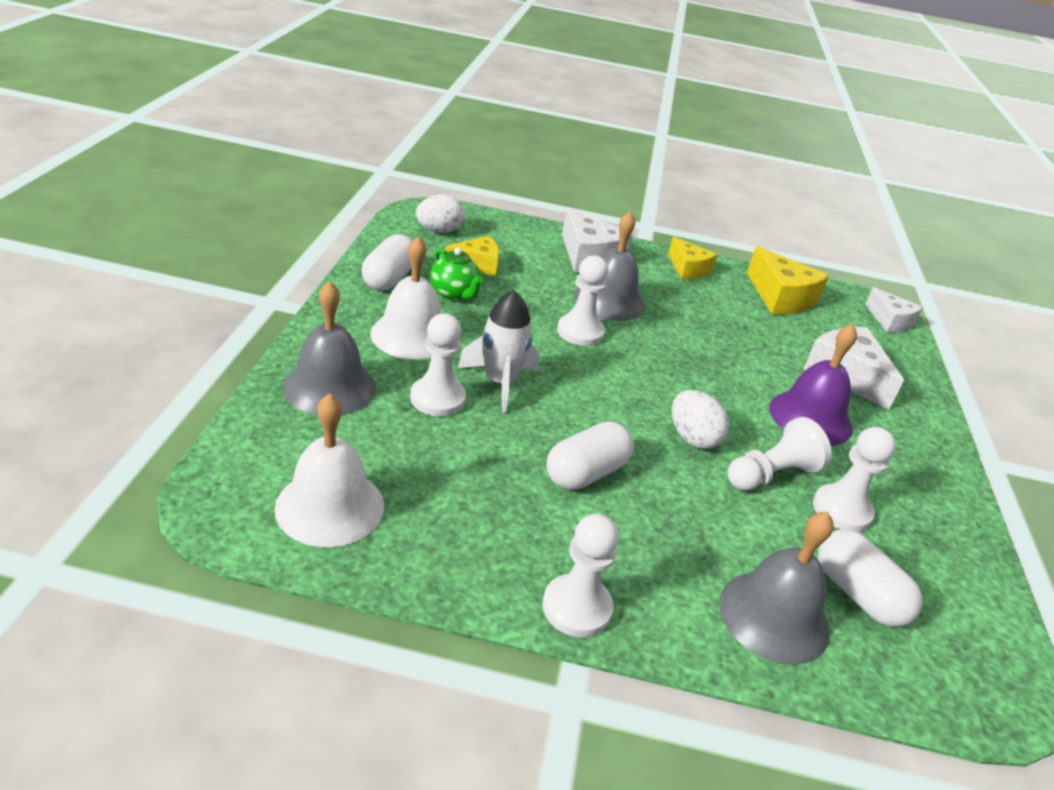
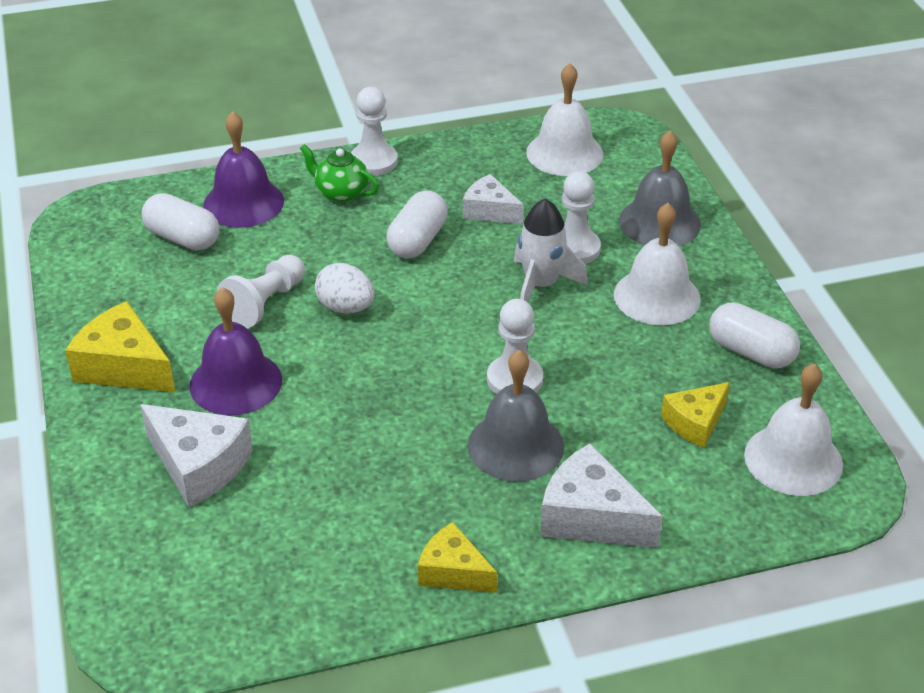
camera: 160 degrees right, 5 degrees up
white capsule [362,234,413,290] -> white capsule turned 45 degrees counterclockwise [709,302,800,368]
white egg [416,194,465,233] -> white bell [744,363,843,496]
green teapot [430,248,483,301] -> green teapot moved to [300,144,379,203]
grey bell [719,511,834,665] -> purple bell [203,111,284,228]
yellow cheese [747,246,829,314] -> yellow cheese moved to [65,301,175,392]
white pawn [813,427,896,532] -> none
white cheese [865,287,923,332] -> white cheese moved to [463,174,524,224]

